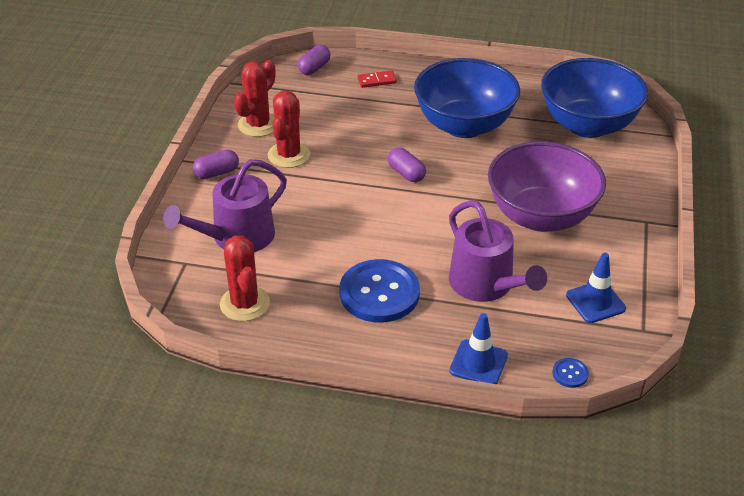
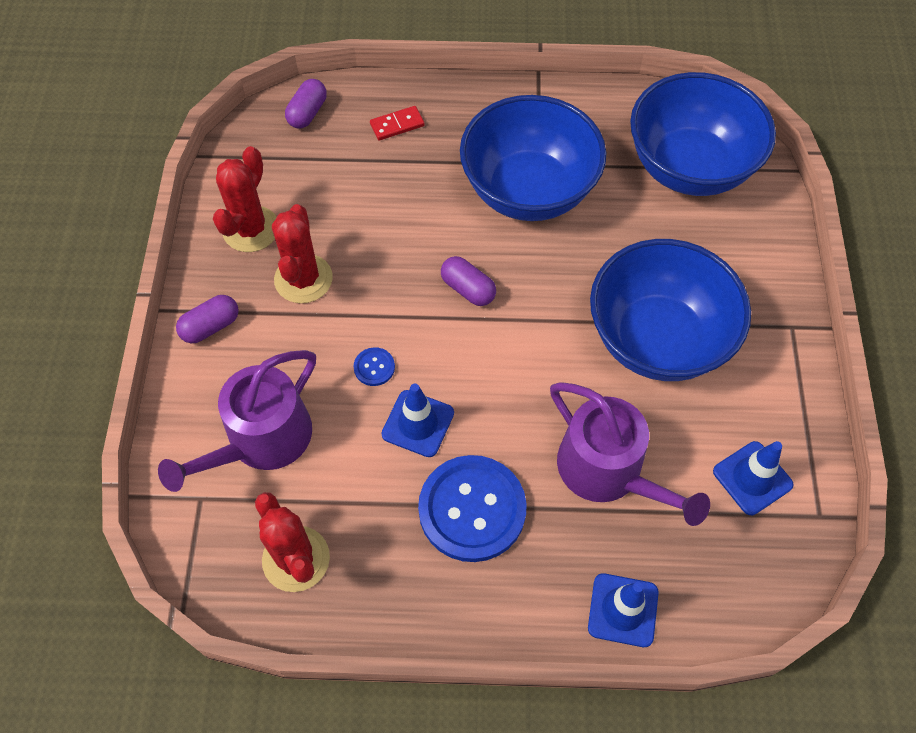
camera: 10 degrees left, 20 degrees up
purple bowl [488,141,606,232] -> blue bowl [590,239,751,381]
blue button [552,358,589,388] -> blue button moved to [354,347,395,386]
none -> blue traffic cone [382,384,454,457]

